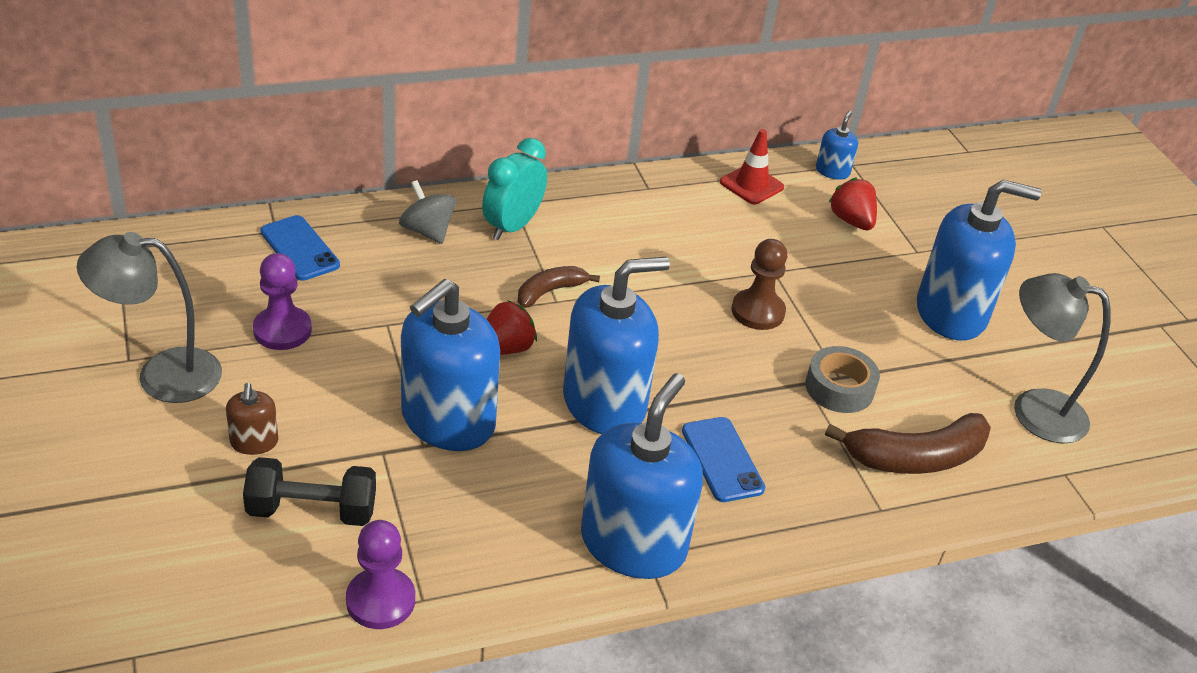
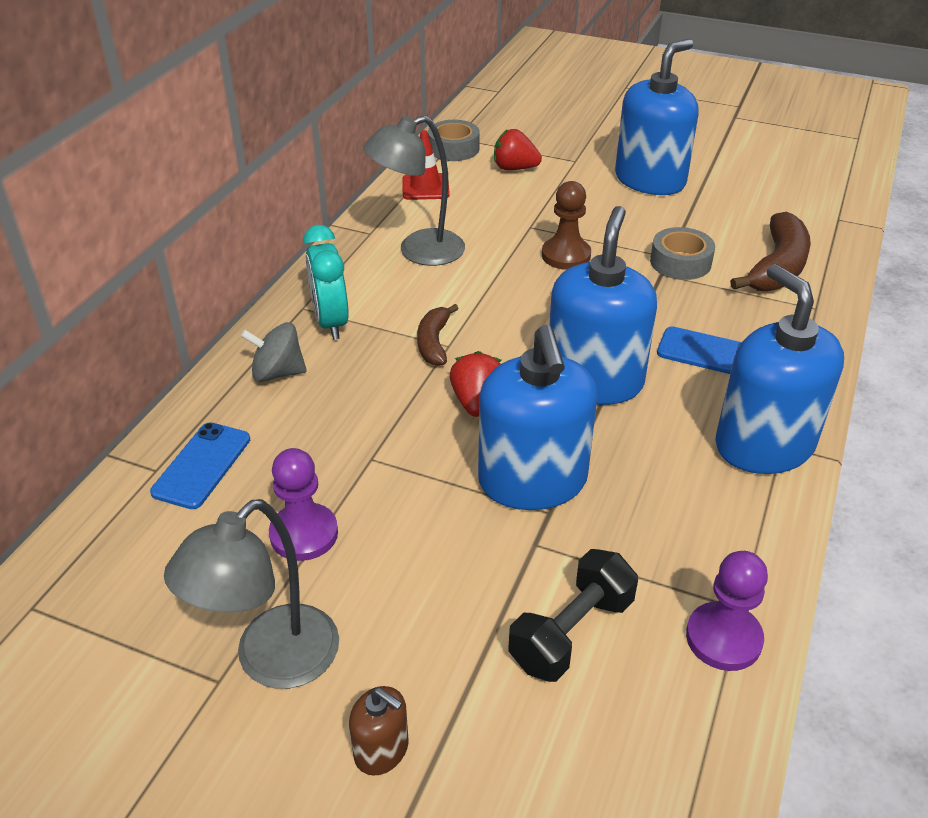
camera: 45 degrees left, 0 degrees up
brown soap dispenser [226,383,278,455] -> brown soap dispenser moved to [349,686,409,776]
blue phone [260,215,340,281] -> blue phone turned 75 degrees counterclockwise [150,422,250,509]
blue soap dispenser [816,111,858,180] -> grey tape [428,120,480,161]
grey lamp [1014,273,1111,444] -> grey lamp moved to [363,116,465,266]

